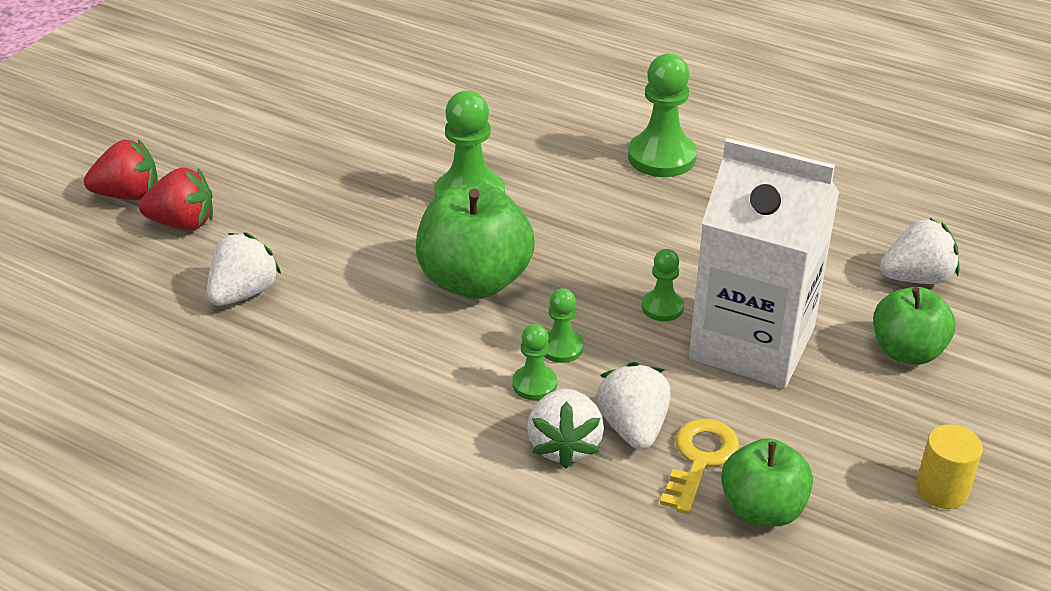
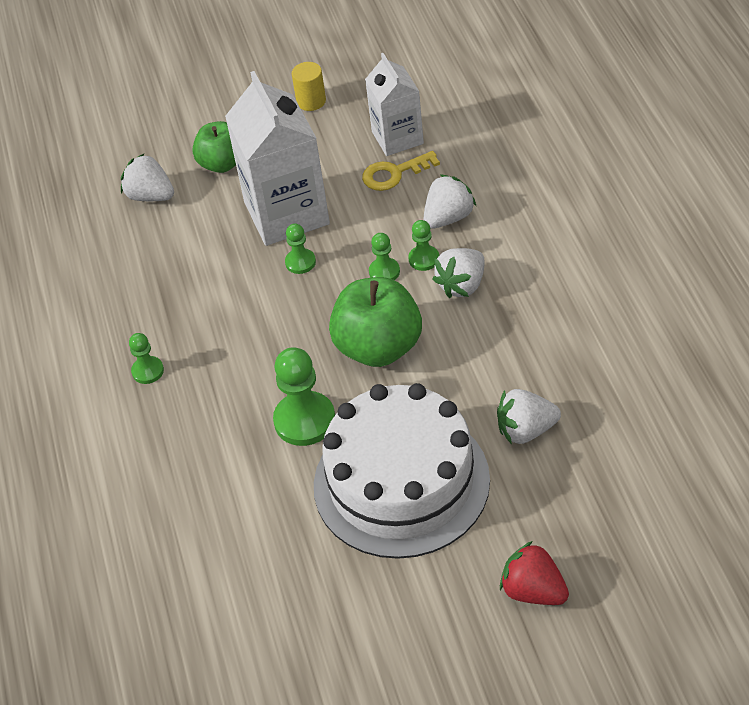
camera: 130 degrees left, 10 degrees up
red strawberry [139,167,213,230] -> none
white strawberry [596,362,671,450] -> white strawberry moved to [432,248,484,298]
green pawn [628,54,697,177] -> green pawn [129,333,164,384], size x0.54
green apple [721,438,813,527] -> white carton [365,53,424,156]
none -> white cake [314,383,490,559]

